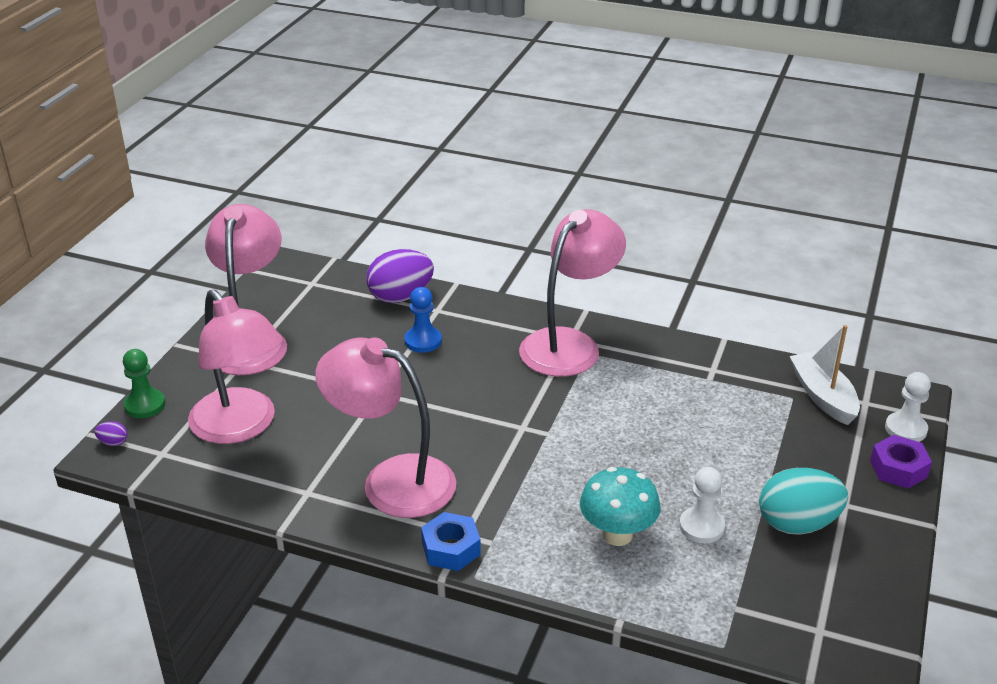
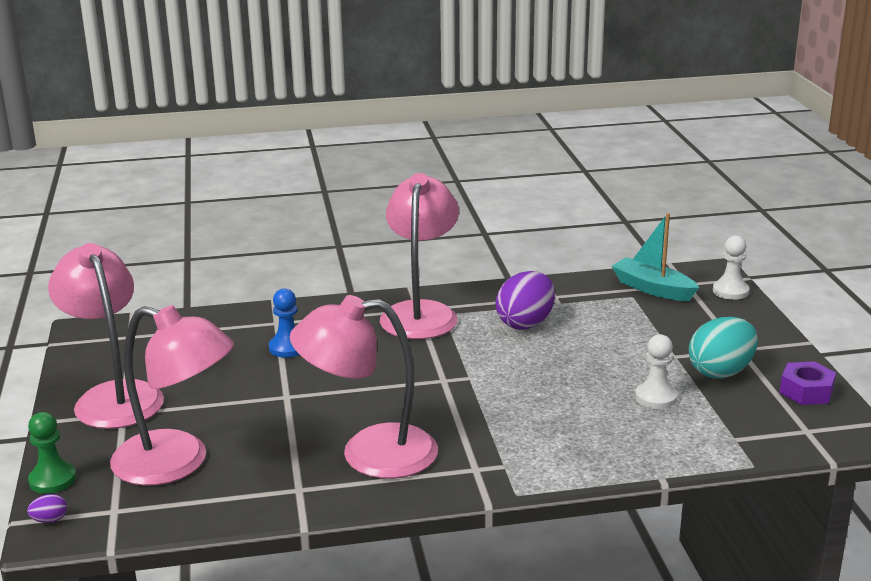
camera: 30 degrees left, 10 degrees down
purple egg [366,249,434,303] -> purple egg moved to [496,271,555,330]
blue nut [421,512,481,571] -> none
turquoise mushroom [580,467,661,546] -> none
white boat [790,325,860,425] -> turquoise boat [612,213,699,301]
purple nut [870,435,932,489] -> purple nut moved to [780,361,836,405]

